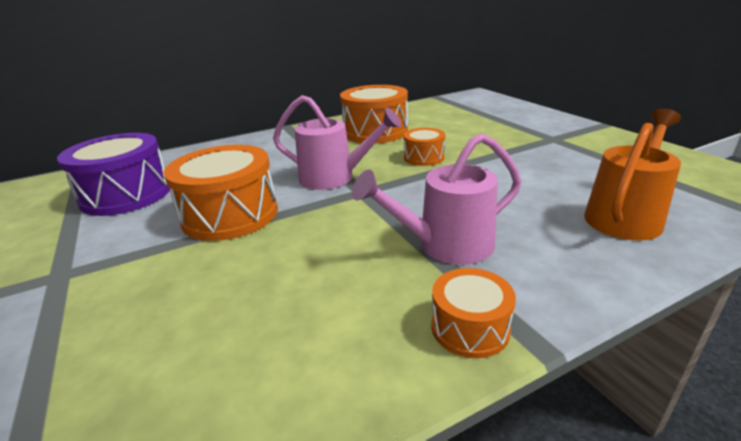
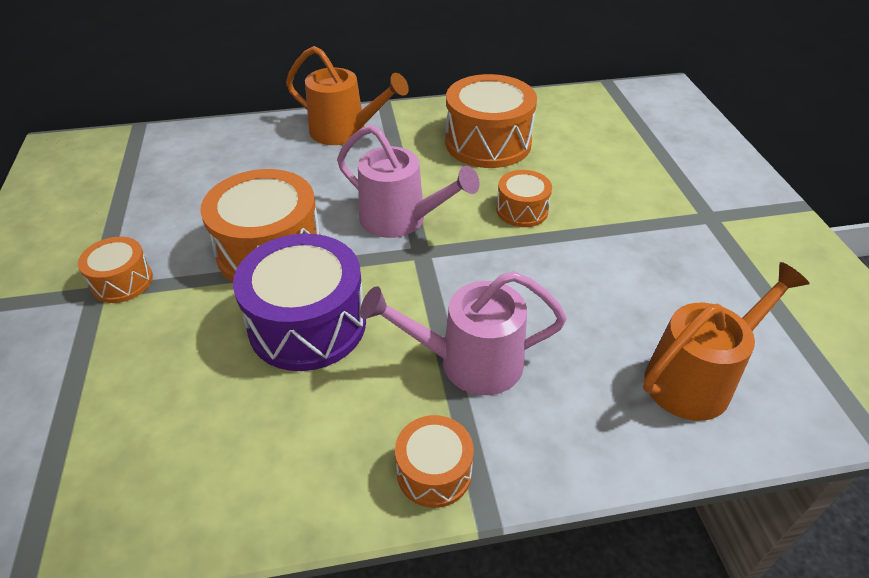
camera: 15 degrees right, 15 degrees up
purple drum [57,133,170,216] -> purple drum moved to [233,233,366,371]
none -> orange drum [78,237,153,303]
none -> orange watering can [286,46,409,145]

